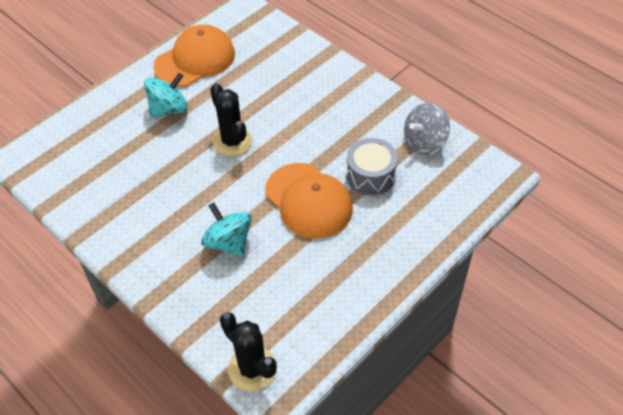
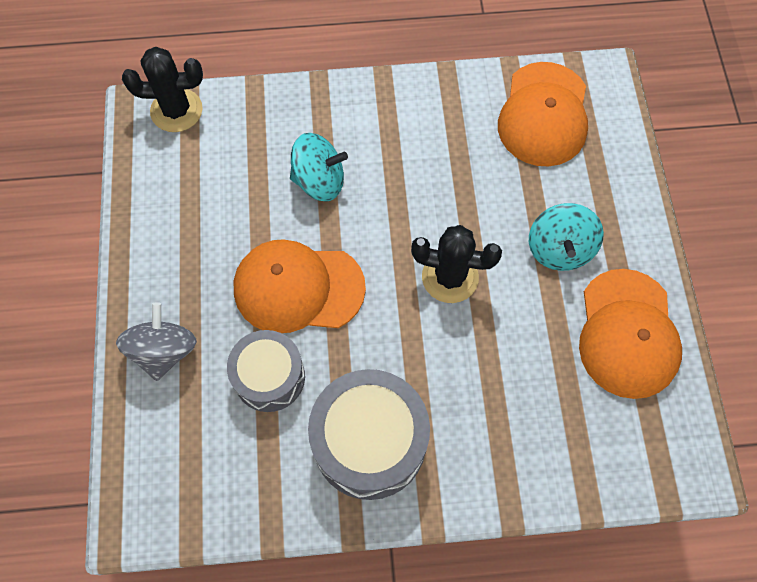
camera: 130 degrees right, 15 degrees up
grey spinning top [404,103,450,155] -> grey spinning top moved to [116,302,197,381]
none -> grey drum [308,369,430,500]
none -> orange cap [498,62,588,167]

